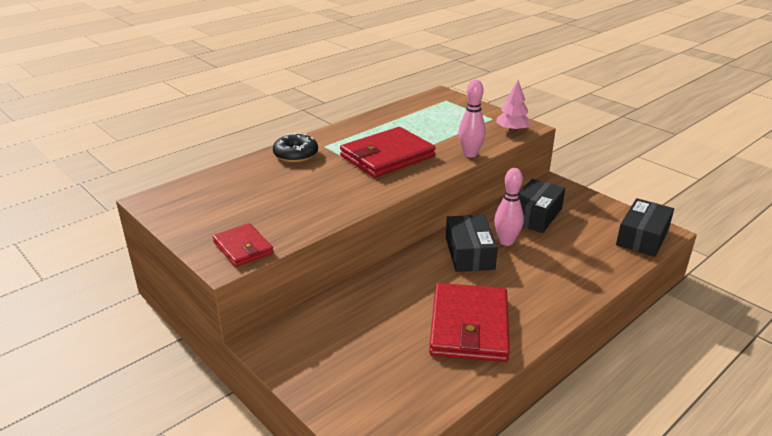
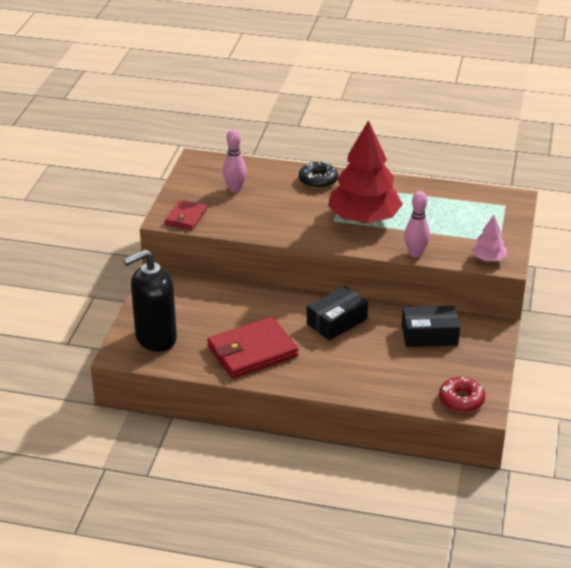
camera: 55 degrees right, 5 degrees up
red wallet [340,127,436,178] -> red tree [328,120,403,223]
pink bowling pin [494,168,524,246] -> pink bowling pin moved to [223,129,247,193]
black box [616,198,674,257] -> red donut [439,377,485,412]
none -> black soap dispenser [123,249,177,352]

